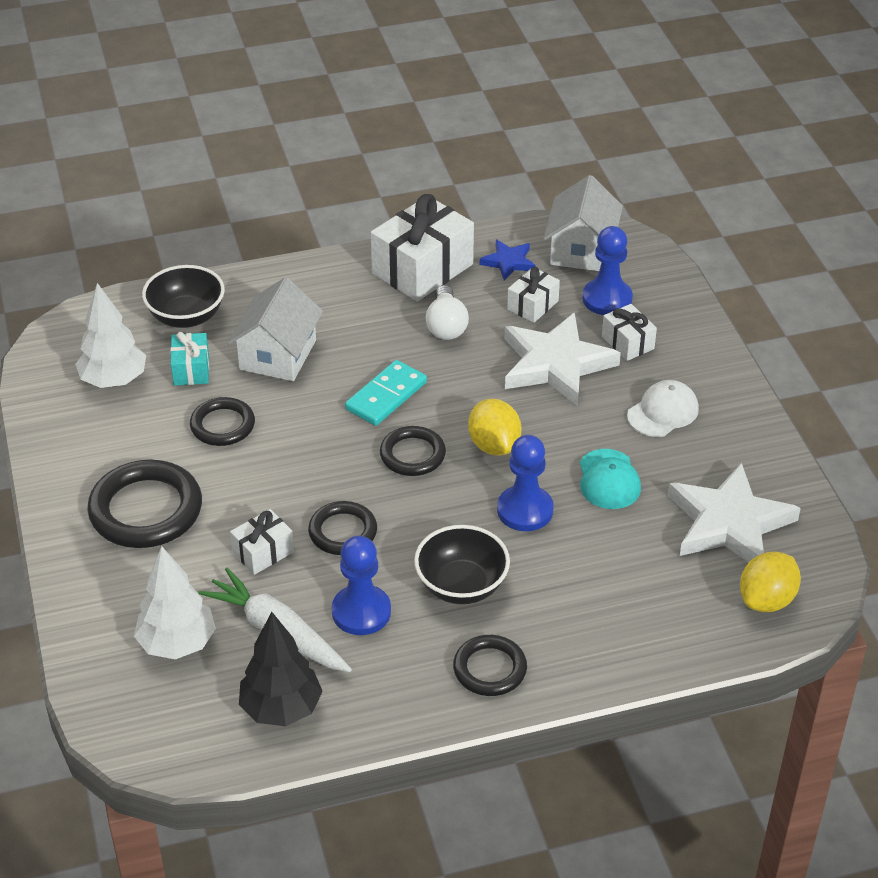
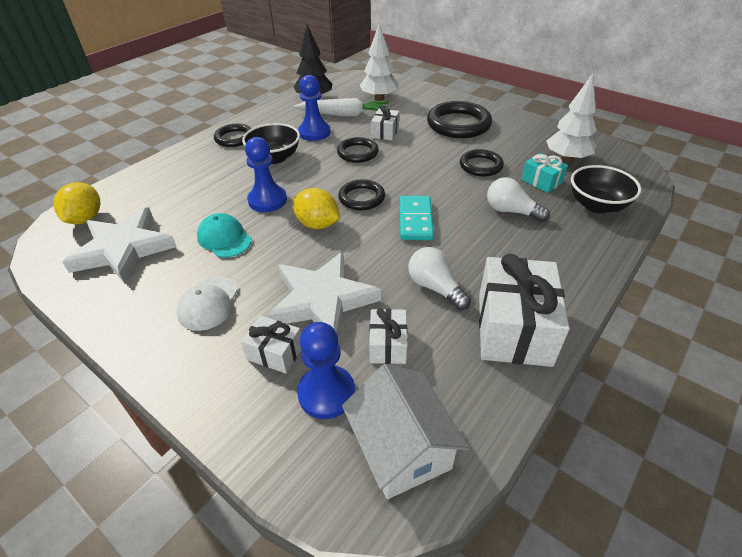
camera: 145 degrees right, 0 degrees up
white house [227,277,323,381] -> white light bulb [487,177,550,222]
blue star [480,240,536,281] -> none

